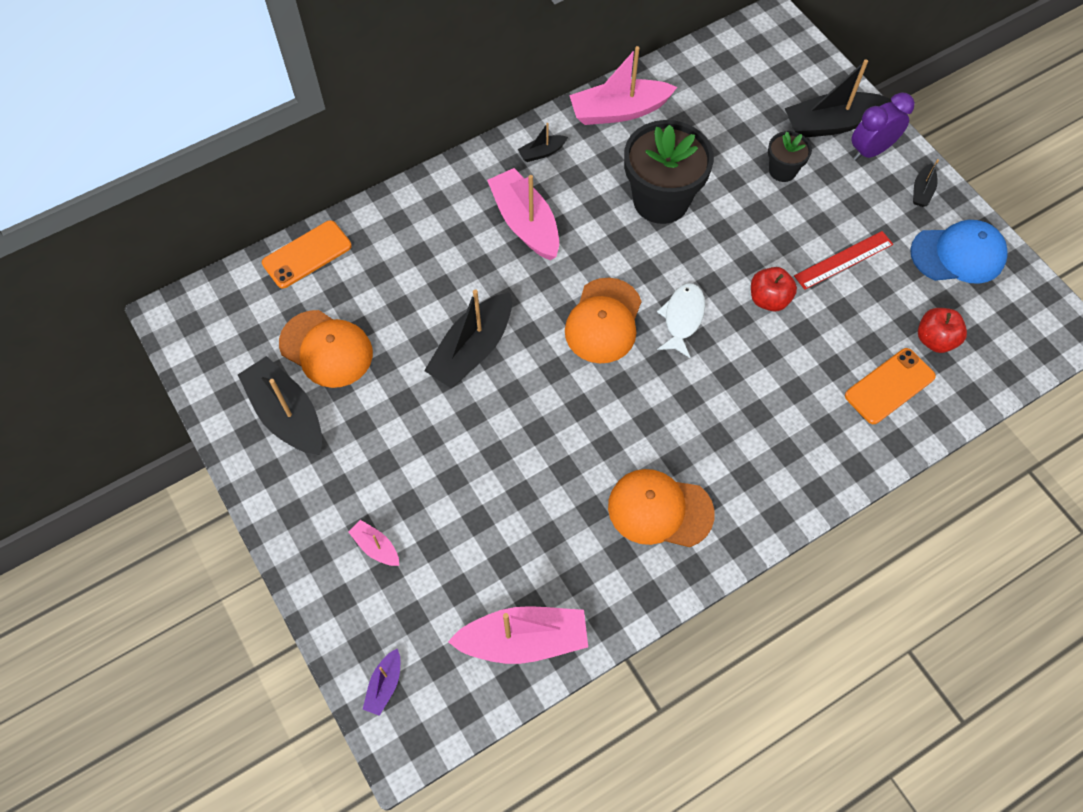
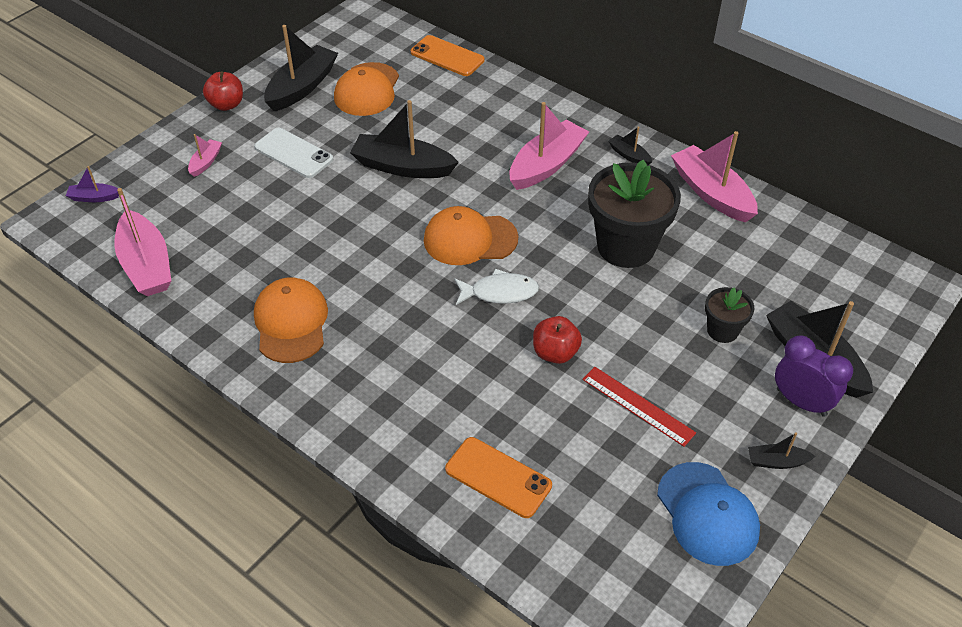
camera: 70 degrees right, 15 degrees down
red apple [918,308,967,353] -> red apple moved to [203,72,243,111]
none -> white phone [254,128,333,178]

